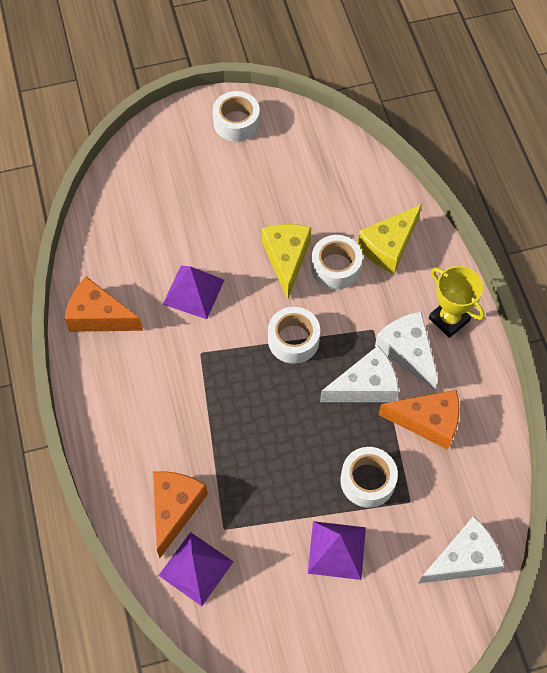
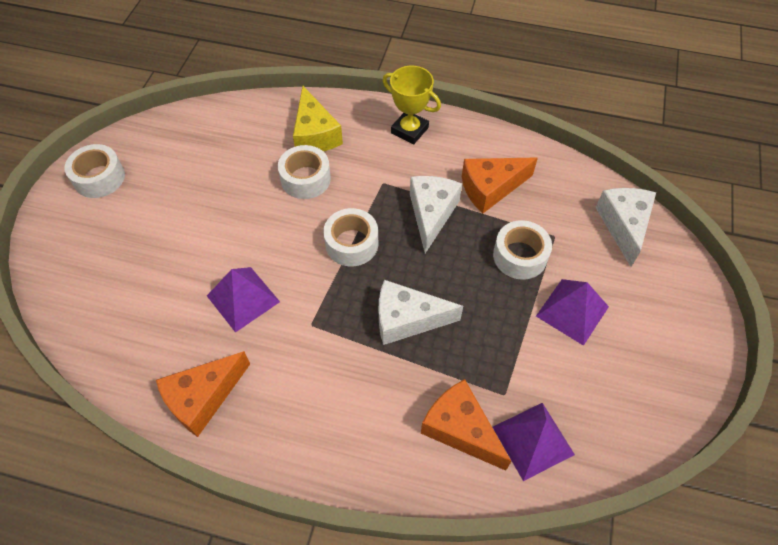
camera: 60 degrees left, 5 degrees down
yellow cheese [262,224,311,299] -> none
white cheese [375,312,438,390] -> white cheese moved to [379,280,463,345]
orange cheese [379,390,459,450] -> orange cheese turned 150 degrees counterclockwise [462,157,538,214]
yellow trophy [429,266,485,338] -> yellow trophy turned 45 degrees clockwise [382,66,441,144]

